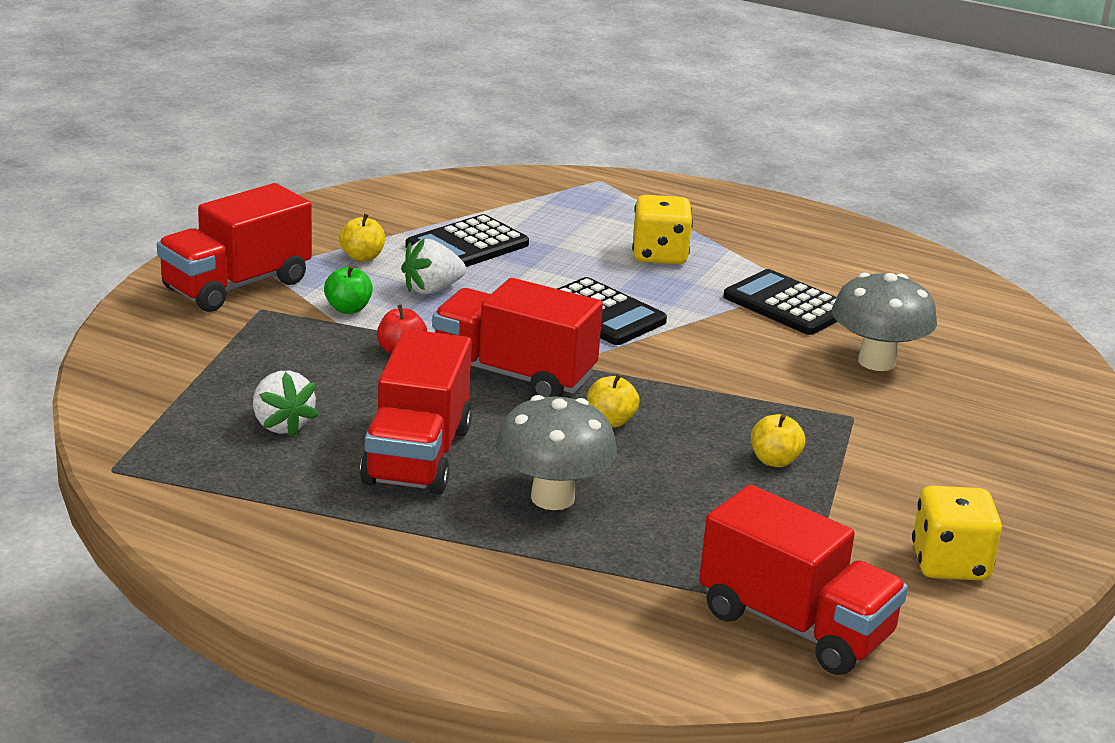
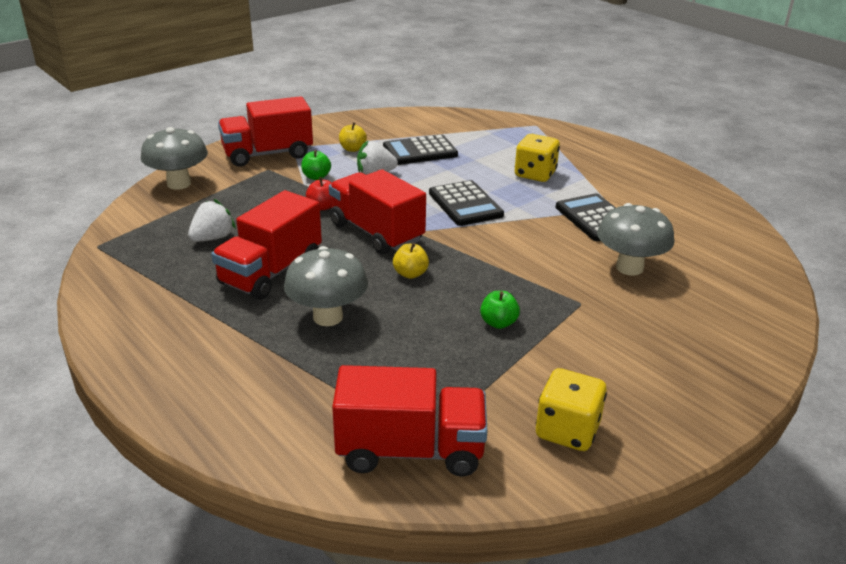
camera: 25 degrees right, 5 degrees up
white strawberry [253,371,319,438] -> white strawberry turned 135 degrees counterclockwise [188,199,236,242]
red truck [699,485,908,675] -> red truck turned 60 degrees counterclockwise [332,365,487,477]
yellow apple [751,414,805,467] -> green apple [480,291,520,329]
none -> grey mushroom [141,127,208,190]

